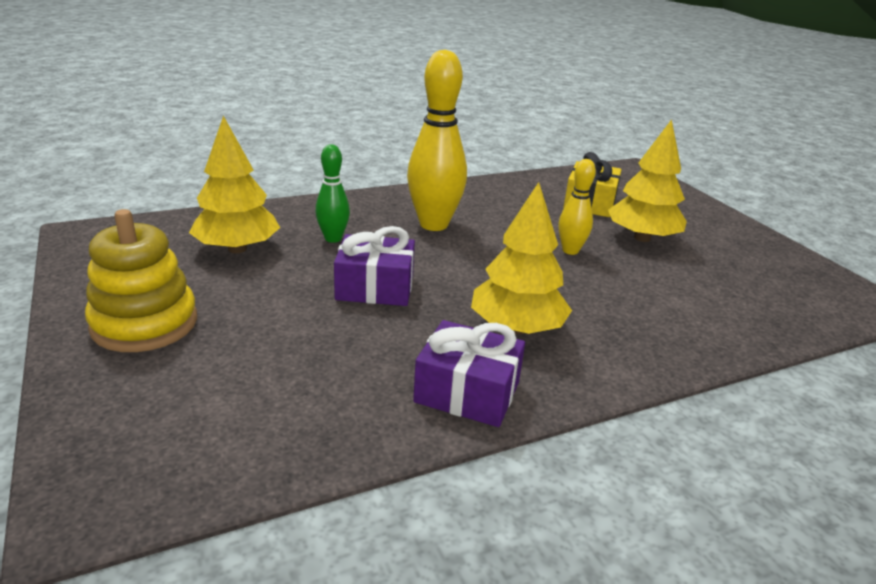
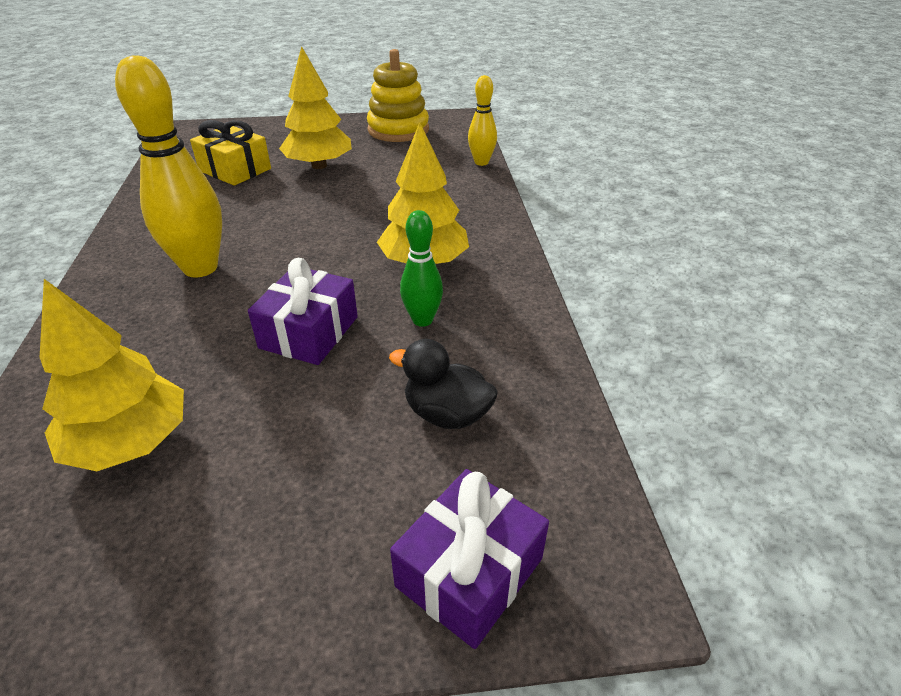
camera: 70 degrees left, 10 degrees up
yellow stacking toy [85,209,197,352] -> yellow stacking toy moved to [367,49,429,142]
green bowling pin [315,144,350,243] -> green bowling pin moved to [400,210,443,327]
purple gift [413,320,525,427] -> purple gift moved to [390,469,549,649]
yellow bowling pin [559,159,596,255] -> yellow bowling pin moved to [468,75,497,166]
none -> black duck [389,339,498,429]

